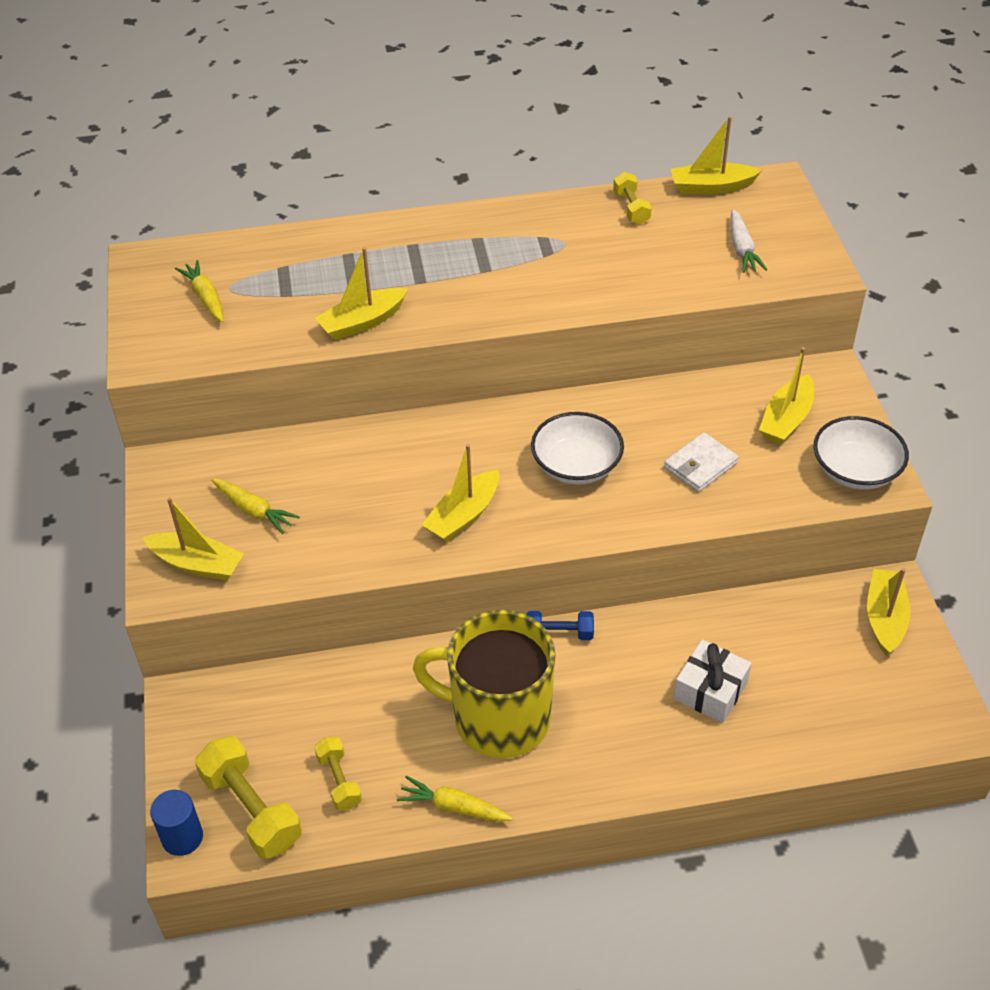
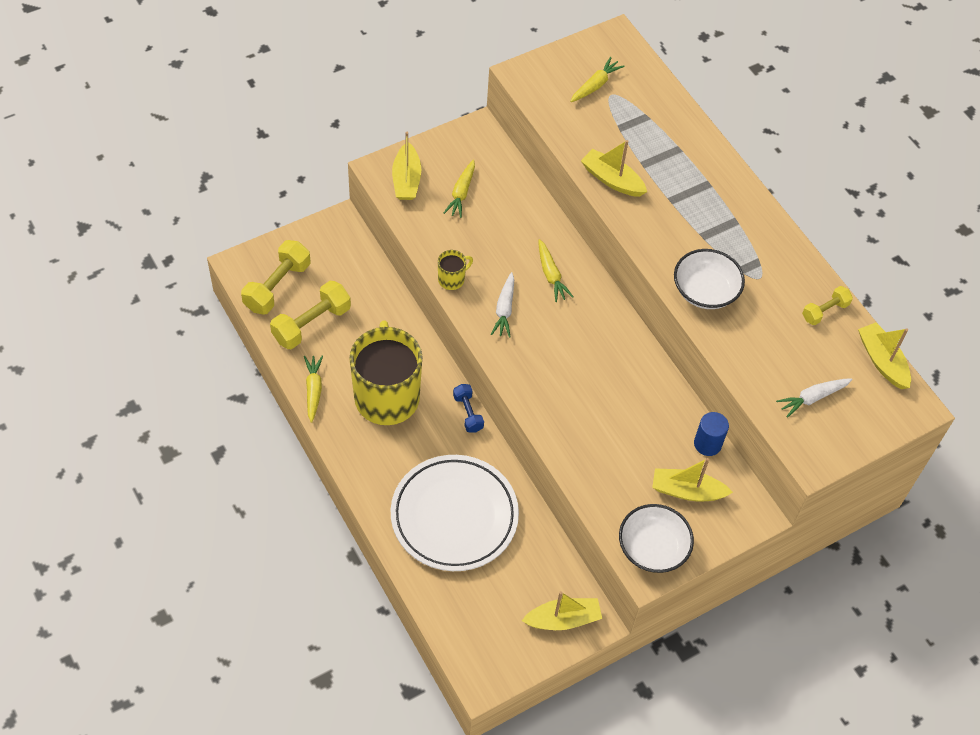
camera: 65 degrees right, 10 degrees up
blue cylinder [150,790,203,856] -> blue cylinder moved to [694,412,729,456]
yellow dumbbell [314,737,362,810] -> yellow dumbbell [270,281,351,349], size x1.73
yellow boat [422,444,499,542] -> white carrot [491,272,514,338]
white bowl [531,412,624,485] -> white bowl moved to [674,249,745,309]
white wallet [664,432,739,492] -> none
white gift [674,640,752,723] -> white plate [391,455,519,571]
none -> yellow mug [438,250,473,290]
none -> yellow carrot [539,239,573,302]

